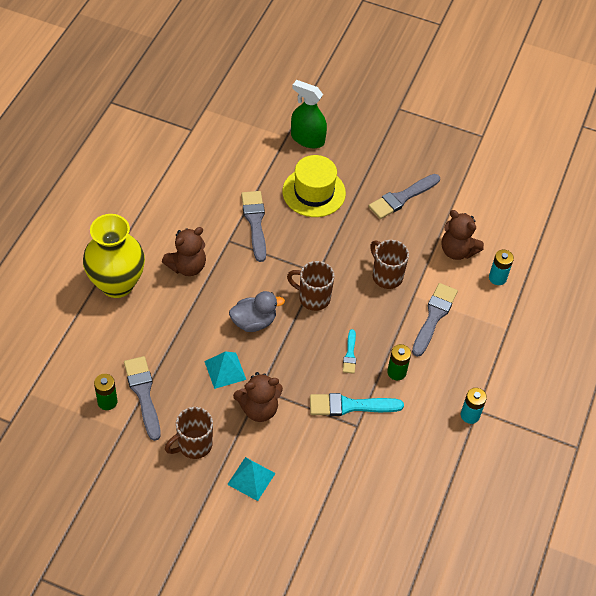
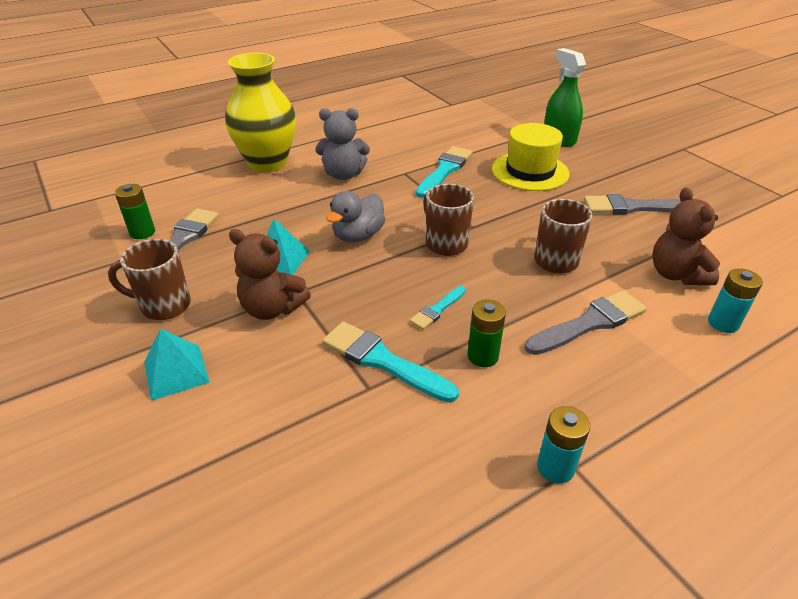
camera: 40 degrees right, 15 degrees down
brown teddy bear [162,227,206,276] -> grey teddy bear [315,108,370,180]
grey duck [229,291,285,332] -> grey duck turned 105 degrees clockwise [326,191,385,242]
grey brush [241,191,266,262] -> turquoise brush [416,146,473,198]

